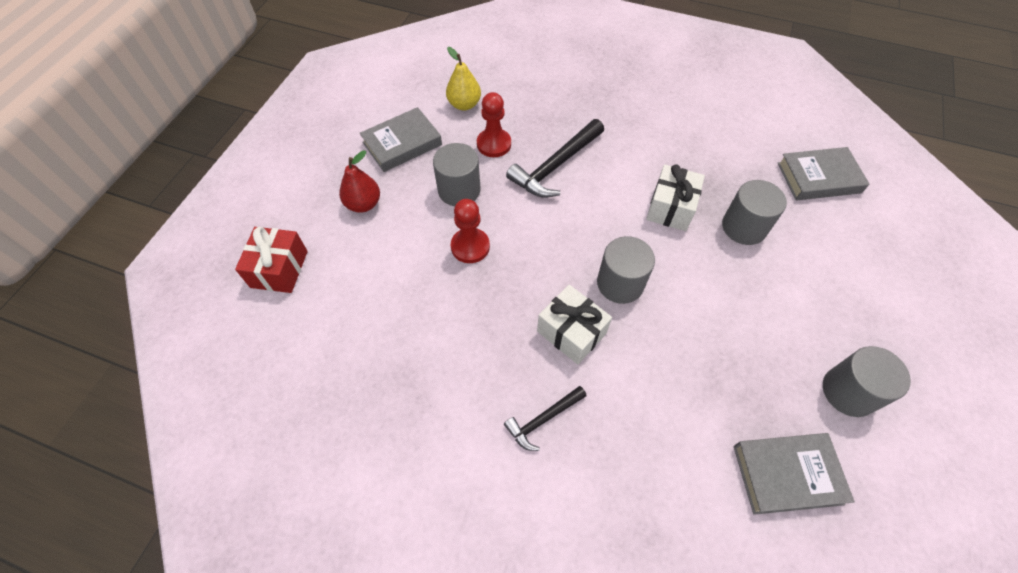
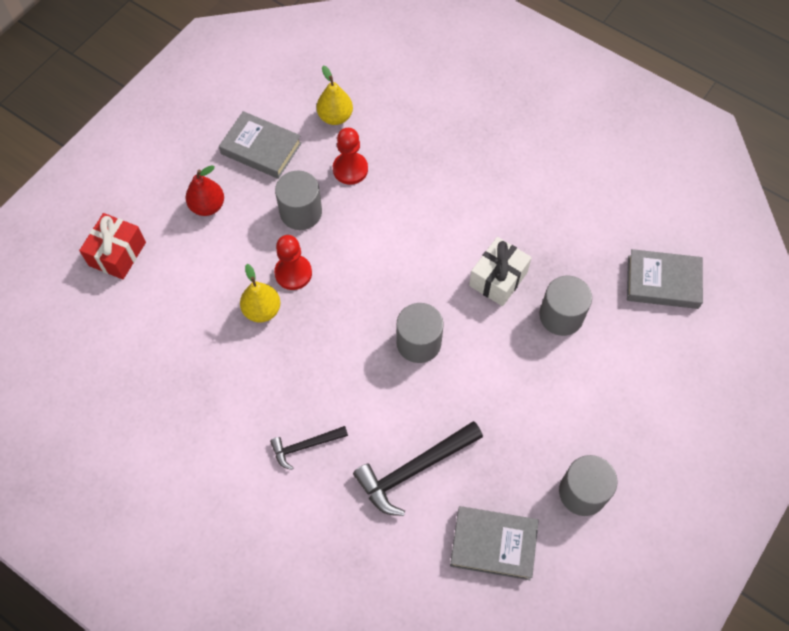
camera: 15 degrees right, 5 degrees up
grey book [360,107,442,172] -> grey book turned 45 degrees clockwise [219,111,302,179]
black hammer [506,119,604,198] -> black hammer moved to [353,421,483,516]
white gift [537,285,612,364] -> none
none -> yellow pear [240,264,281,323]

